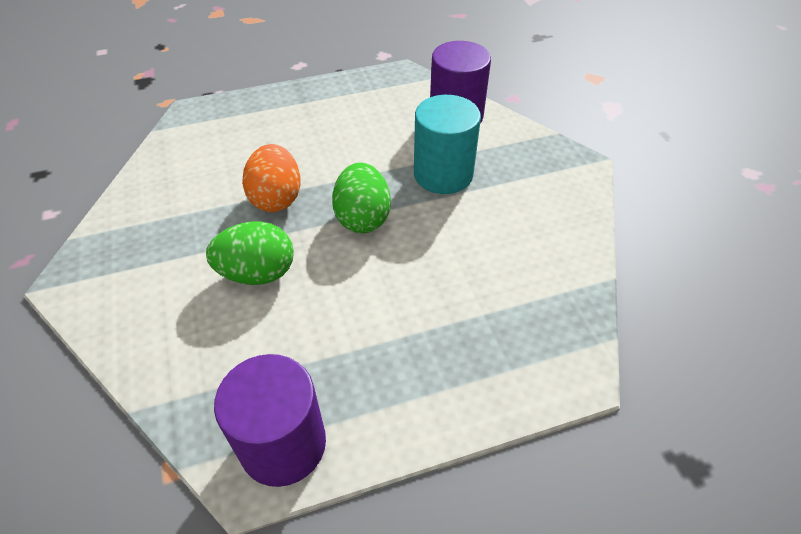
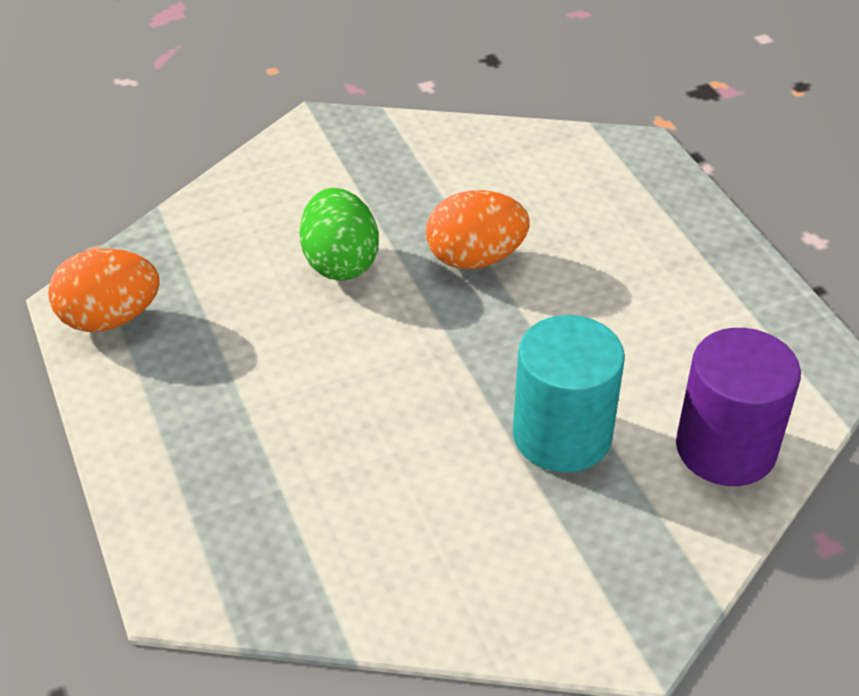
camera: 85 degrees right, 5 degrees down
purple cylinder [214,354,326,487] -> orange egg [48,249,160,332]
green egg [332,162,391,233] -> none

